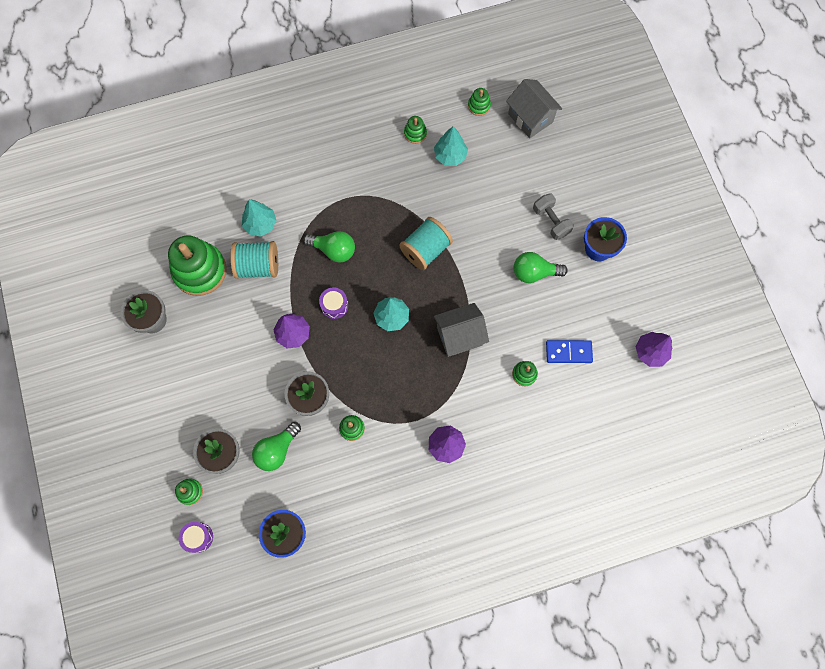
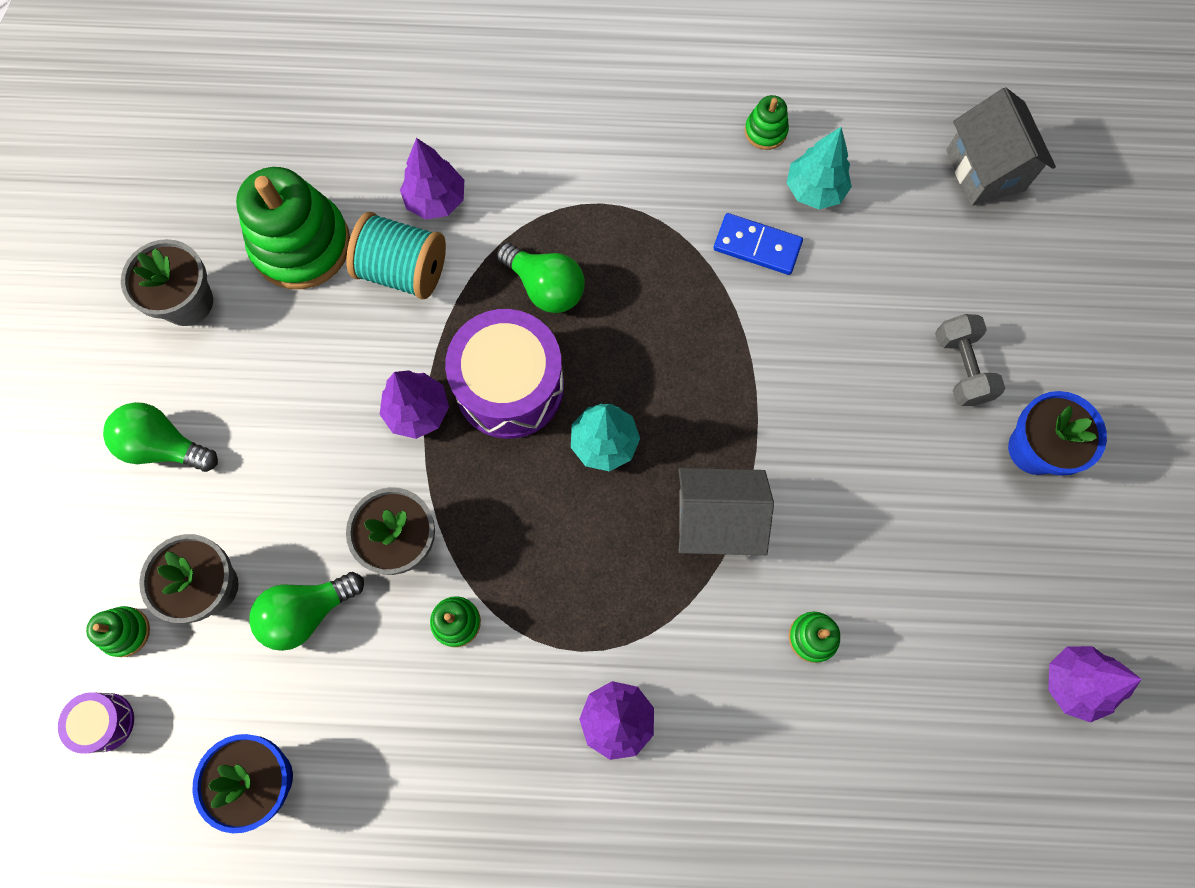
camera: 20 degrees right, 0 degrees up
turquoise tree [242,199,277,237] -> purple tree [400,138,464,220]
purple drum [319,287,348,319] -> purple drum [445,309,564,439], size x2.09
turquoise spool [399,217,453,270] -> none
green stacking toy [468,88,491,116] -> none
green light bulb [514,252,568,283] -> green light bulb moved to [103,402,218,472]
blue domino [546,340,593,363] -> blue domino moved to [714,213,803,275]

